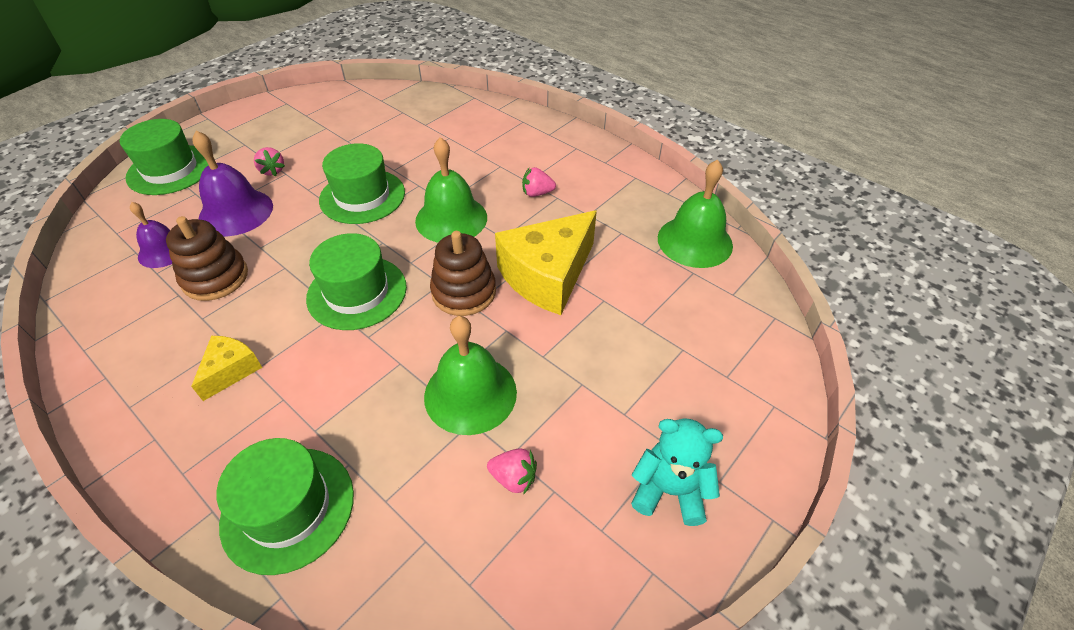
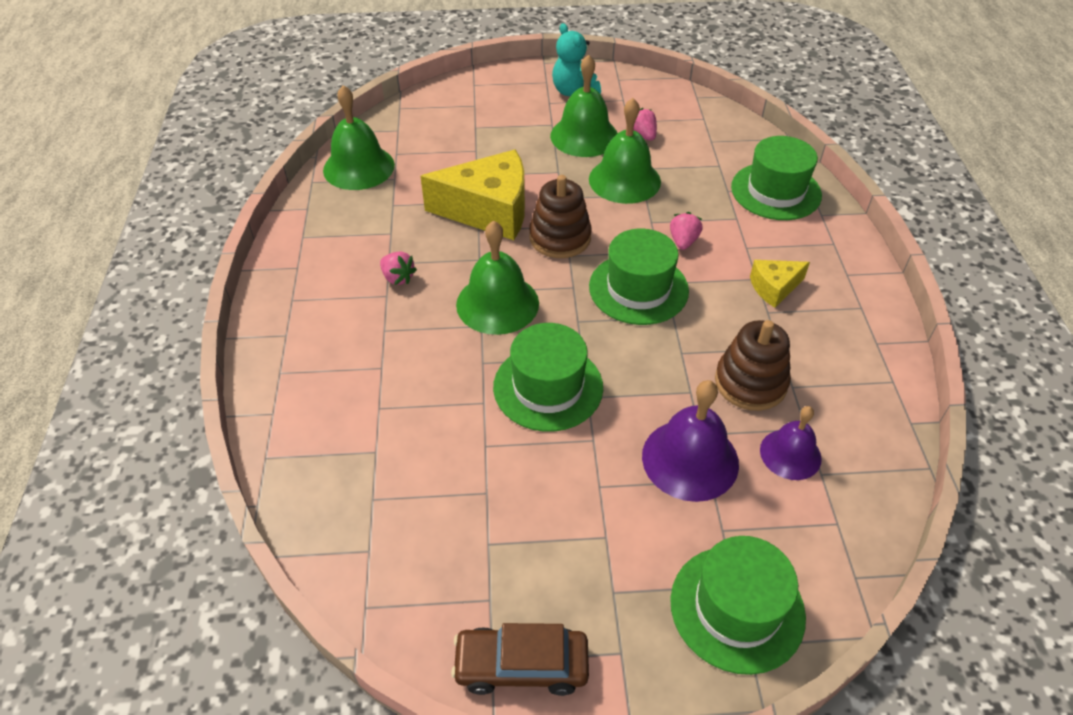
camera: 135 degrees left, 0 degrees up
pink strawberry [254,147,285,176] -> pink strawberry moved to [670,212,703,250]
none -> brown car [451,623,589,696]
none -> green bell [550,54,618,157]

